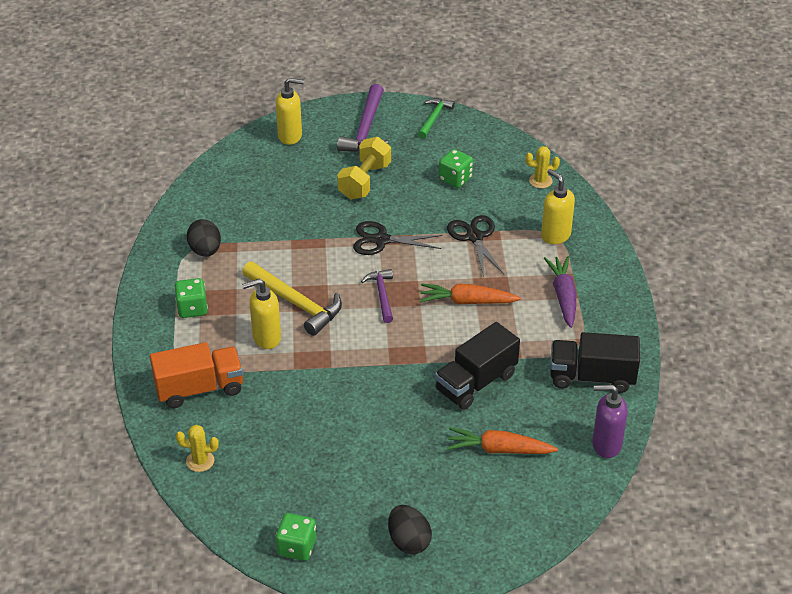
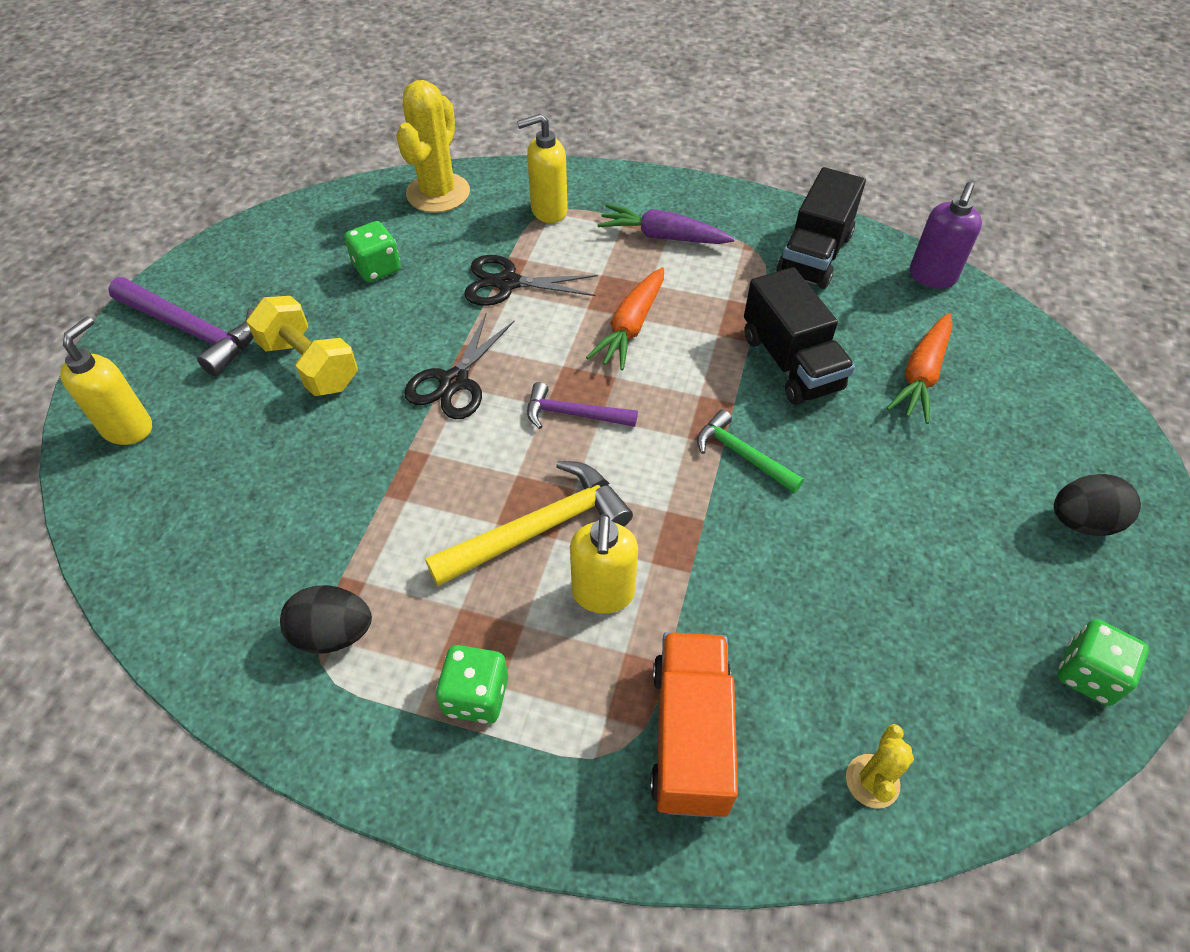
camera: 70 degrees left, 10 degrees up
green hammer [418,98,455,139] -> green hammer moved to [697,409,804,493]
yellow cactus [526,146,560,188] -> yellow cactus [396,80,470,213], size x1.94

